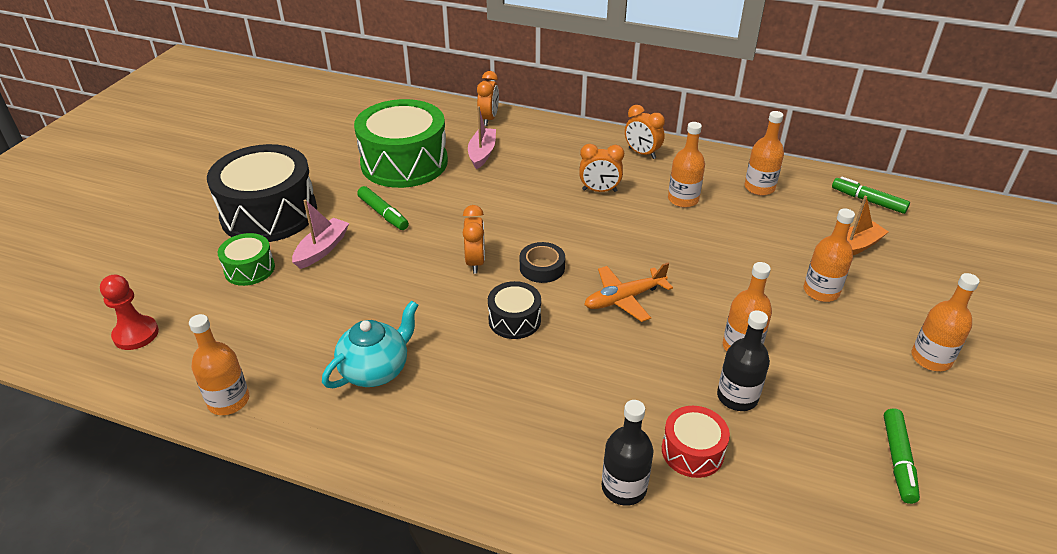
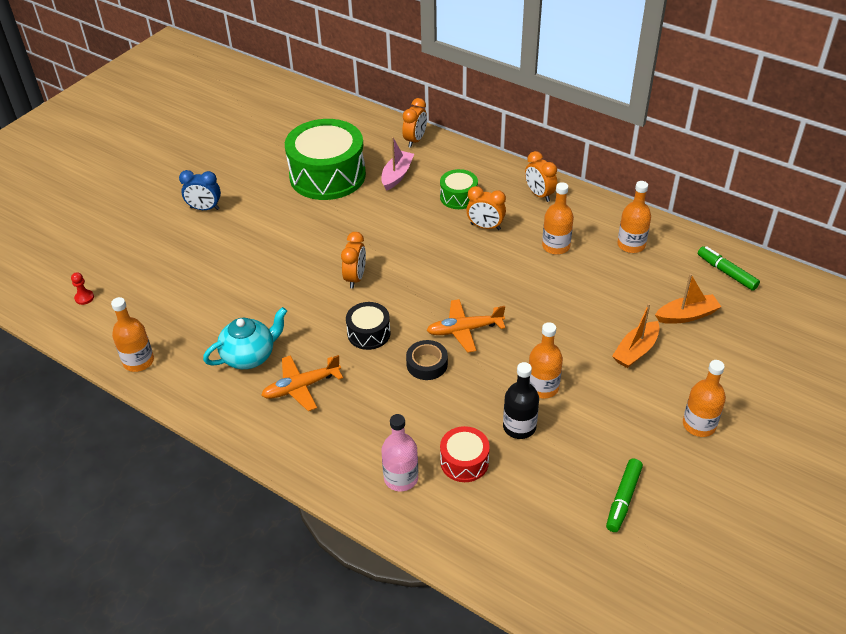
camera: 15 degrees right, 5 degrees up
red pawn [100,275,159,350] -> red pawn [71,272,94,305], size x0.57
black drum [207,144,317,242] -> blue clock [179,170,221,210]
green drum [218,233,275,286] -> green drum moved to [440,169,478,209]
pink boat [292,199,349,269] -> none
green marker [357,186,409,230] -> none
black tape [520,242,565,283] -> black tape moved to [406,340,448,380]
black bottle [602,400,653,506] -> pink bottle [381,414,418,491]
orange bottle [804,208,855,302] -> orange boat [612,303,660,368]
none -> orange plane [261,355,343,411]

